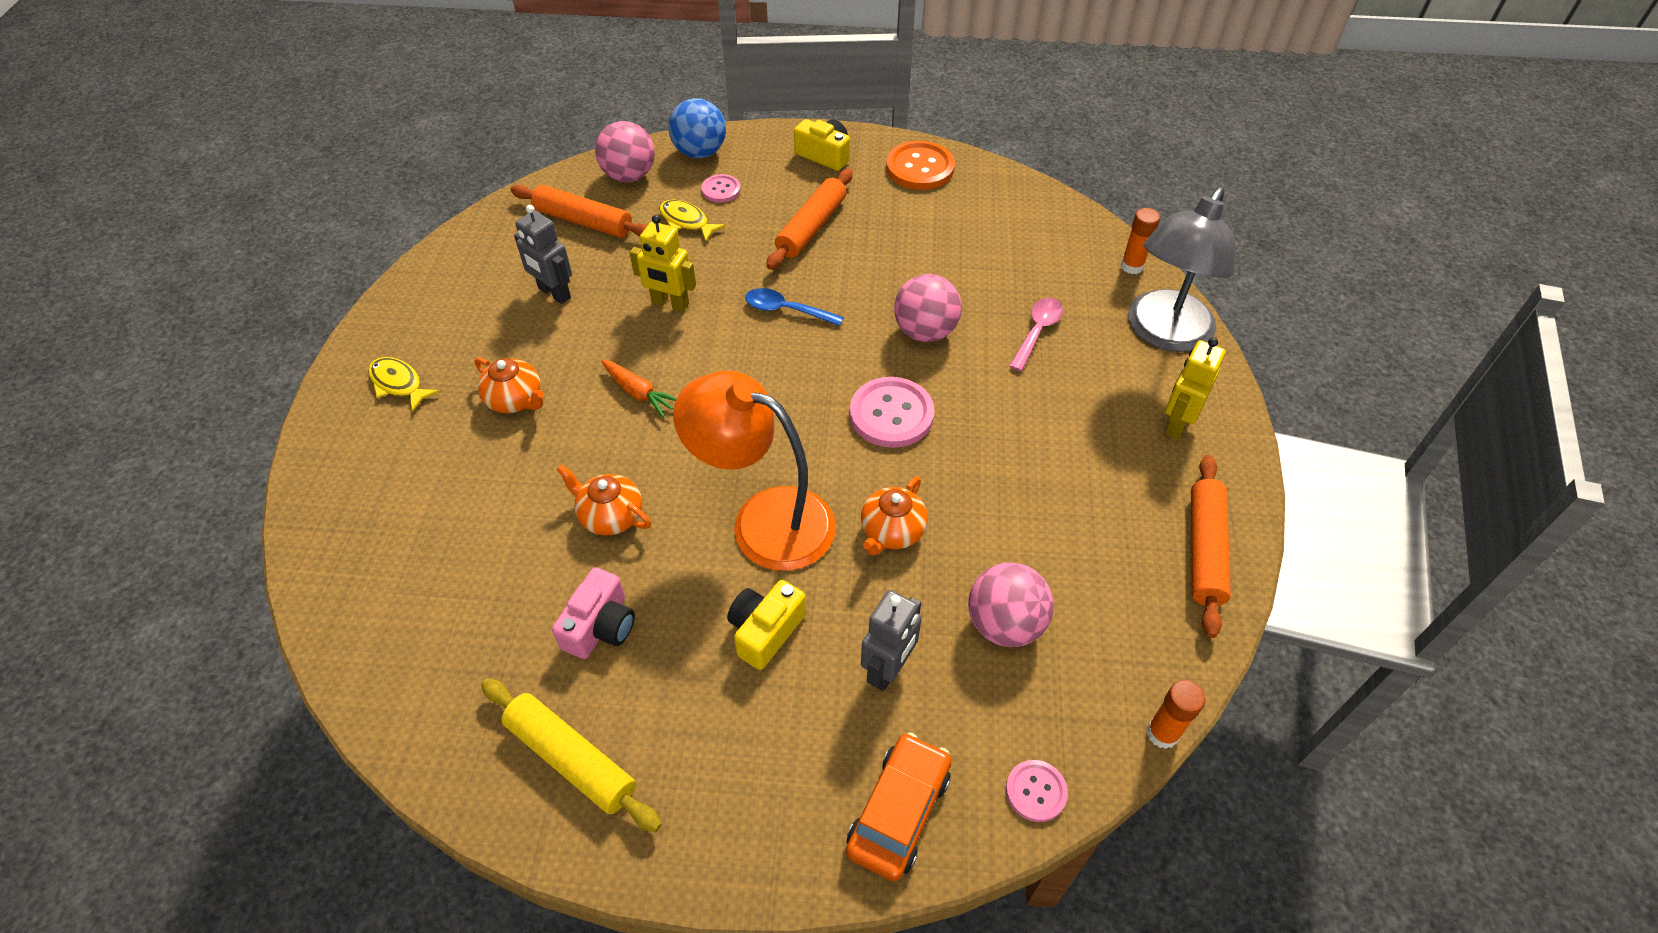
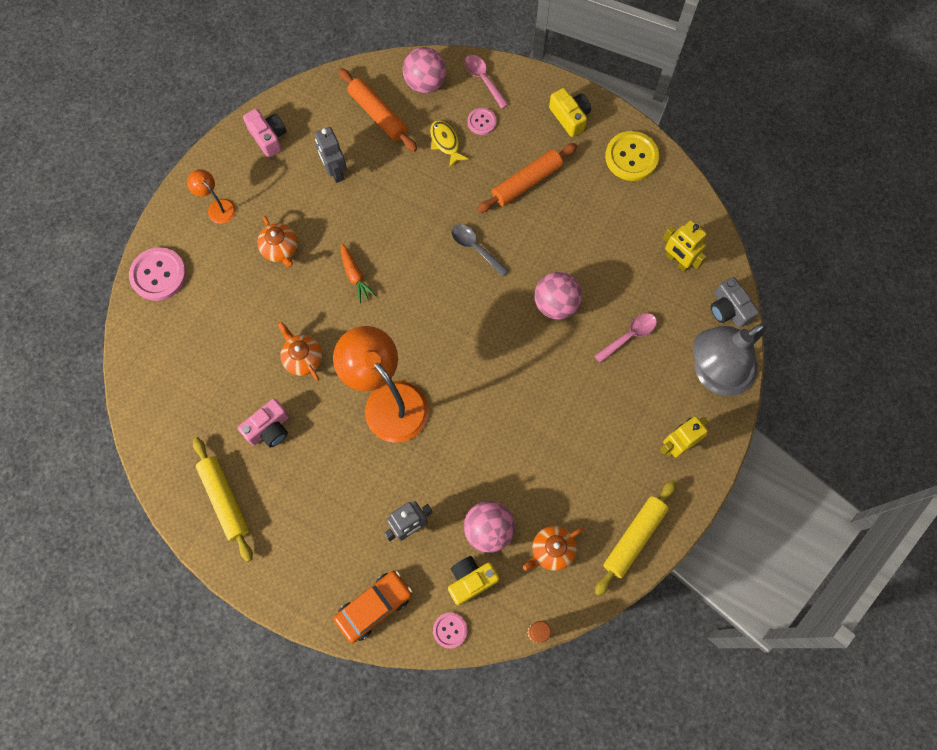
camera: 25 degrees right, 20 degrees up
yellow fish [368,357,440,412] -> orange lamp [187,169,236,224]
yellow robot [630,215,696,312] -> yellow robot moved to [663,220,706,272]
blue ball [669,98,726,158] -> pink spoon [464,55,509,109]
yellow camera [727,580,806,670] -> yellow camera moved to [448,556,499,606]
blue spoon [745,288,844,326] -> grey spoon [451,224,509,277]
pink button [850,377,935,448] -> pink button moved to [129,247,186,301]
orange teapot [861,476,928,556] -> orange teapot moved to [523,526,583,571]
orange button [886,141,955,190] -> yellow button [605,131,659,181]
orange glue stick [1121,208,1160,274] -> grey camera [711,277,759,328]
orange rolling pin [1191,455,1231,638] -> yellow rolling pin [595,480,676,596]
none -> pink camera [243,109,287,157]

